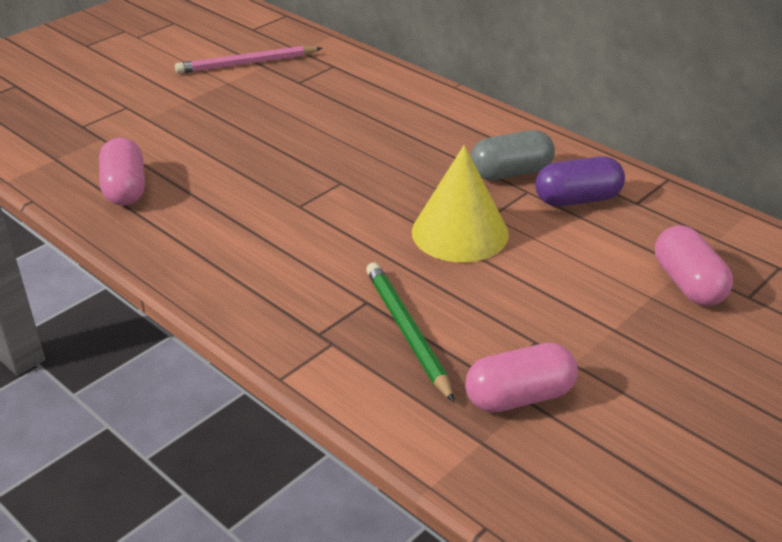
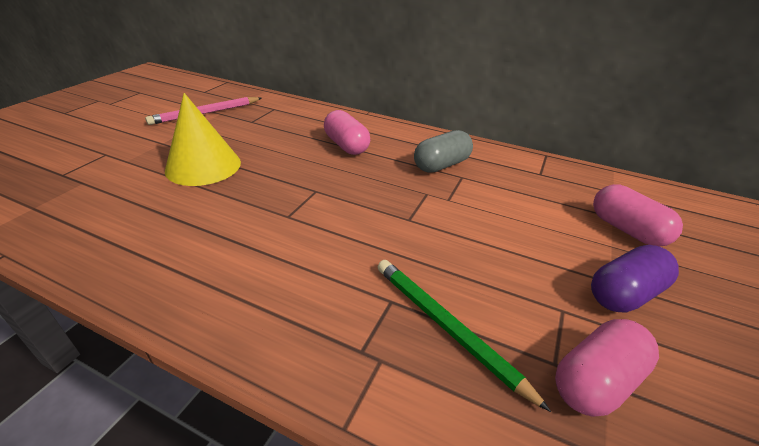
camera: 20 degrees left, 0 degrees up
pink capsule [99,138,145,205] -> pink capsule moved to [324,110,370,155]
yellow cone [412,145,509,262] -> yellow cone moved to [165,93,241,186]
purple capsule [535,156,625,207] -> purple capsule moved to [591,245,679,312]

